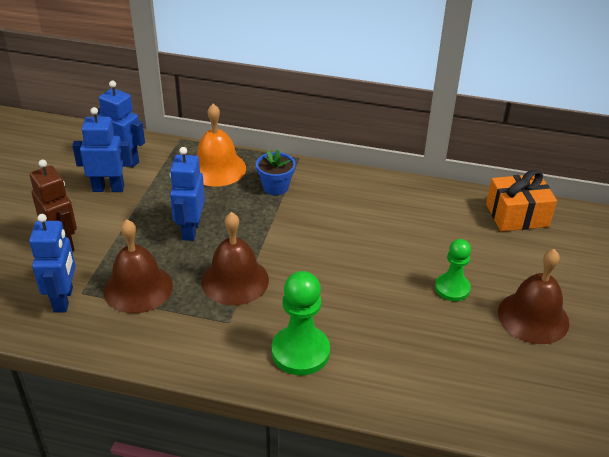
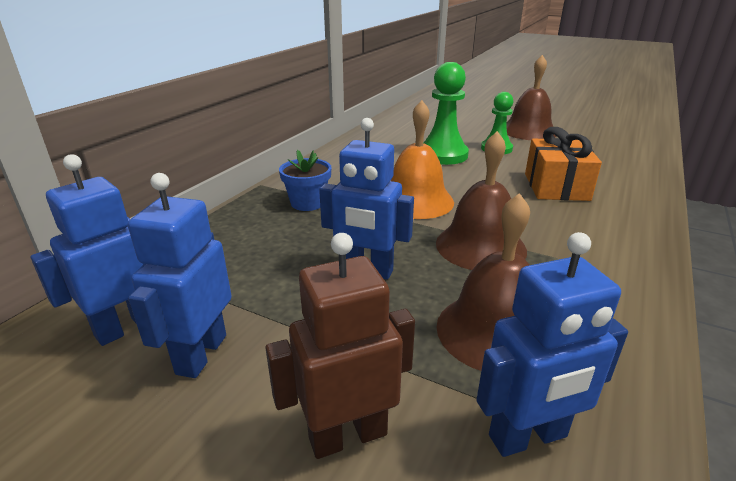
camera: 75 degrees left, 10 degrees down
blue robot [29,214,76,313] -> blue robot turned 150 degrees clockwise [476,232,628,457]
orange bell [197,104,246,187] -> orange bell moved to [391,100,454,219]
green pawn [272,271,330,375] -> green pawn moved to [424,62,469,165]
orange gift [486,170,557,232] -> orange gift moved to [525,127,602,201]

